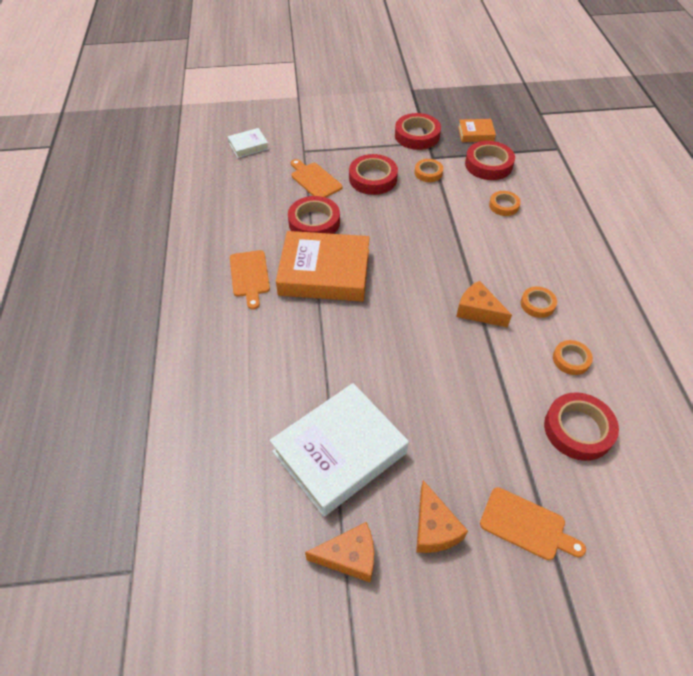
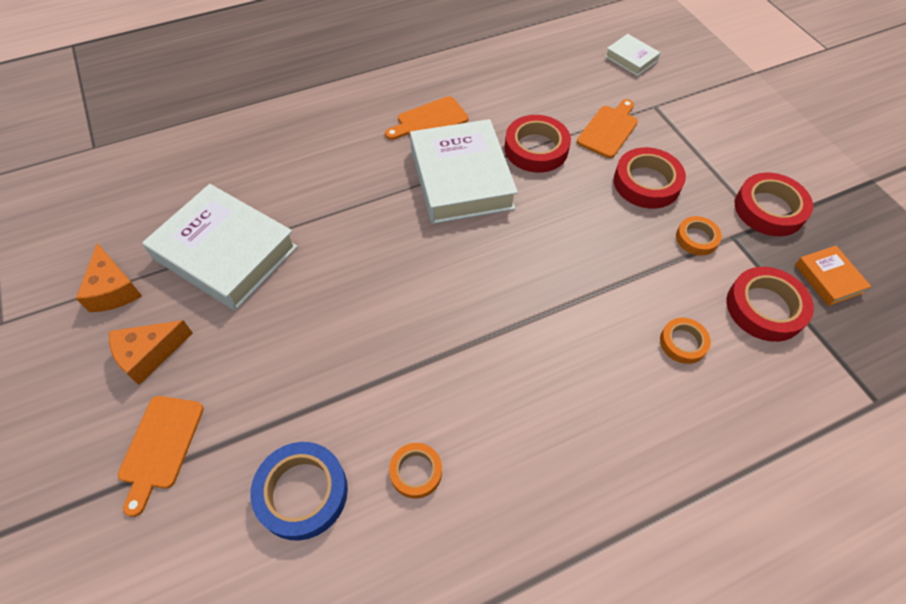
camera: 70 degrees right, 5 degrees up
orange book [276,231,370,302] -> white book [410,119,518,224]
orange cheese [456,280,512,327] -> none
orange tape [521,286,557,318] -> none
red tape [544,393,619,461] -> blue tape [250,442,348,541]

